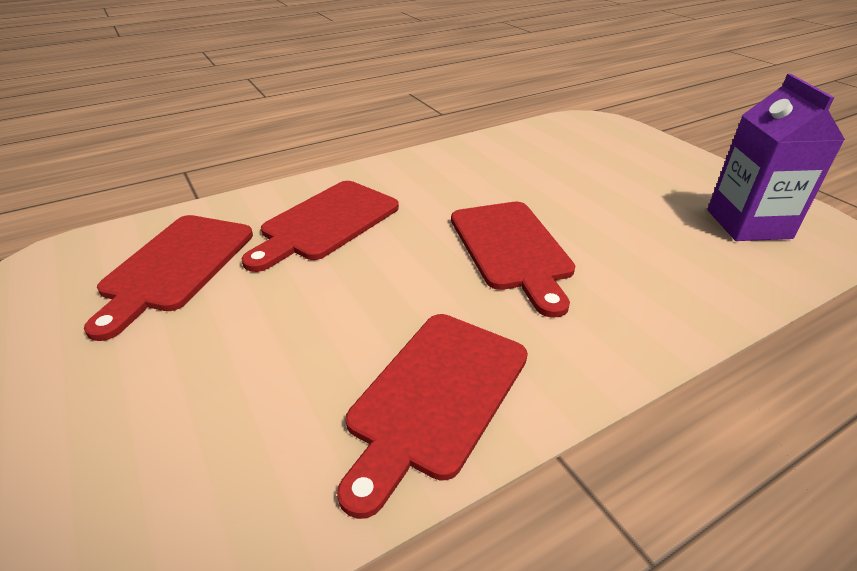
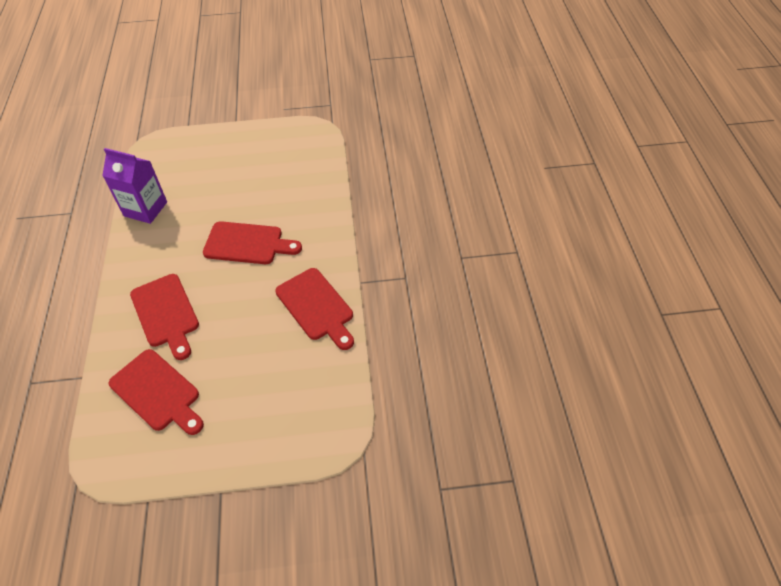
camera: 65 degrees left, 15 degrees up
purple carton [707,74,845,241] -> purple carton moved to [102,148,167,224]

